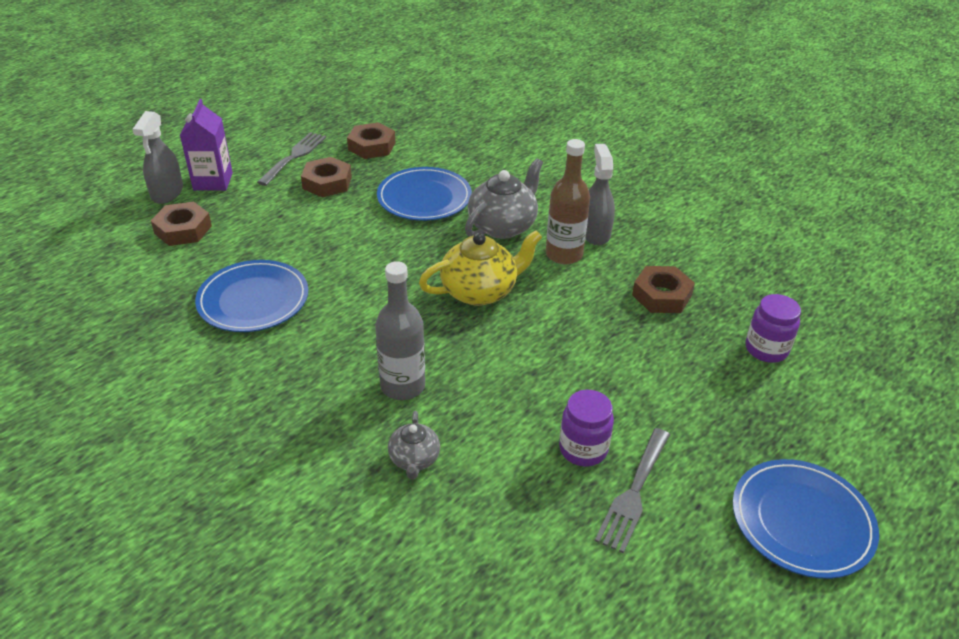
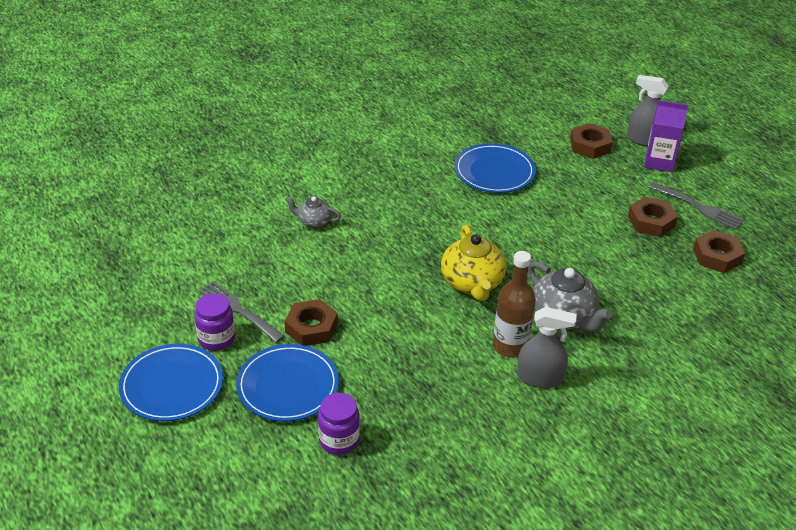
camera: 105 degrees right, 0 degrees up
grey bottle [375,261,425,400] -> none
blue plate [377,167,472,221] -> blue plate moved to [236,344,339,421]
purple jar [559,390,614,466] -> purple jar moved to [195,293,235,351]
brown nut [632,266,695,313] -> brown nut moved to [284,299,338,346]

